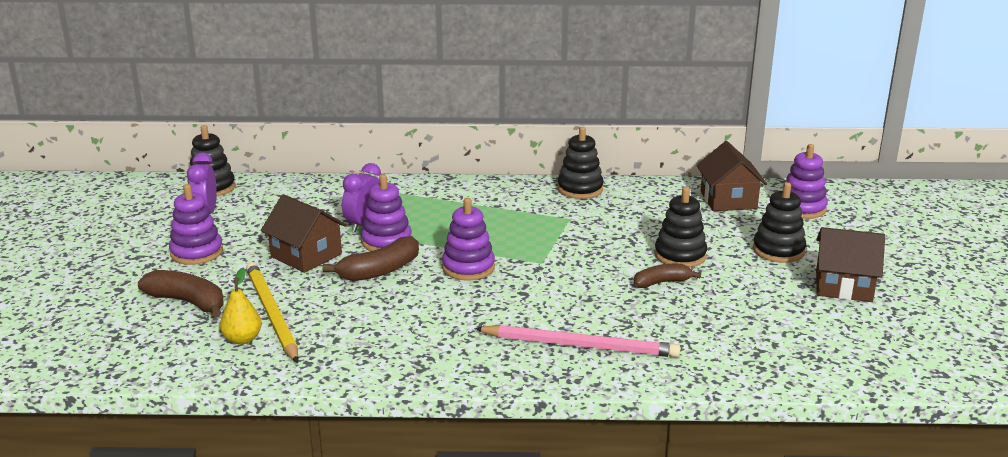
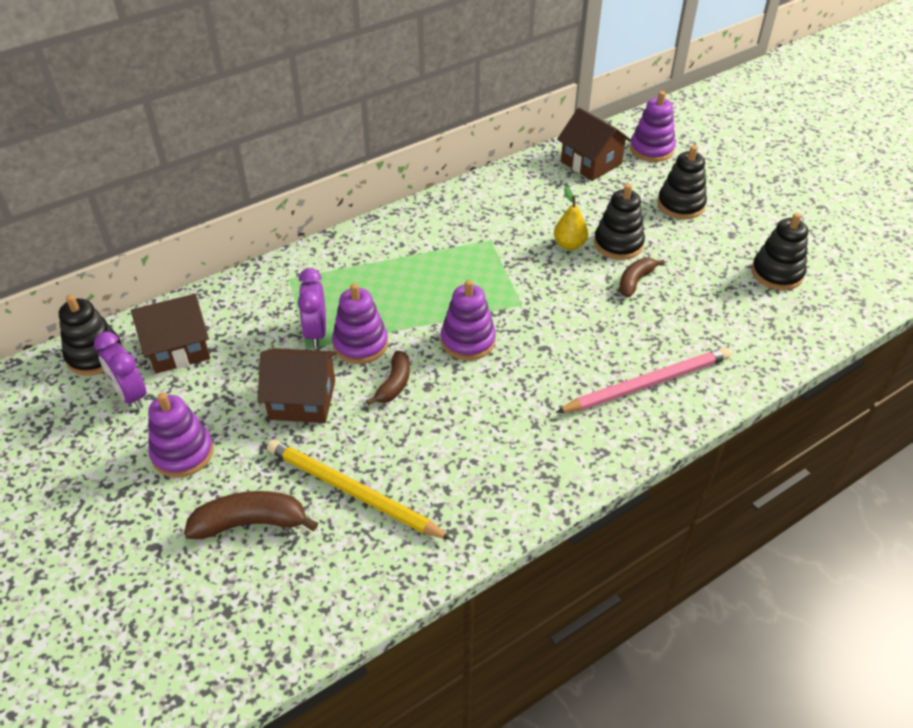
camera: 35 degrees left, 20 degrees up
yellow pear [220,268,262,344] -> yellow pear moved to [554,187,588,250]
brown banana [323,236,419,281] -> brown banana [366,351,410,405], size x0.66
black stacking toy [557,127,604,199] -> black stacking toy moved to [751,213,808,290]
brown house [816,227,885,302] -> brown house moved to [131,294,210,373]

